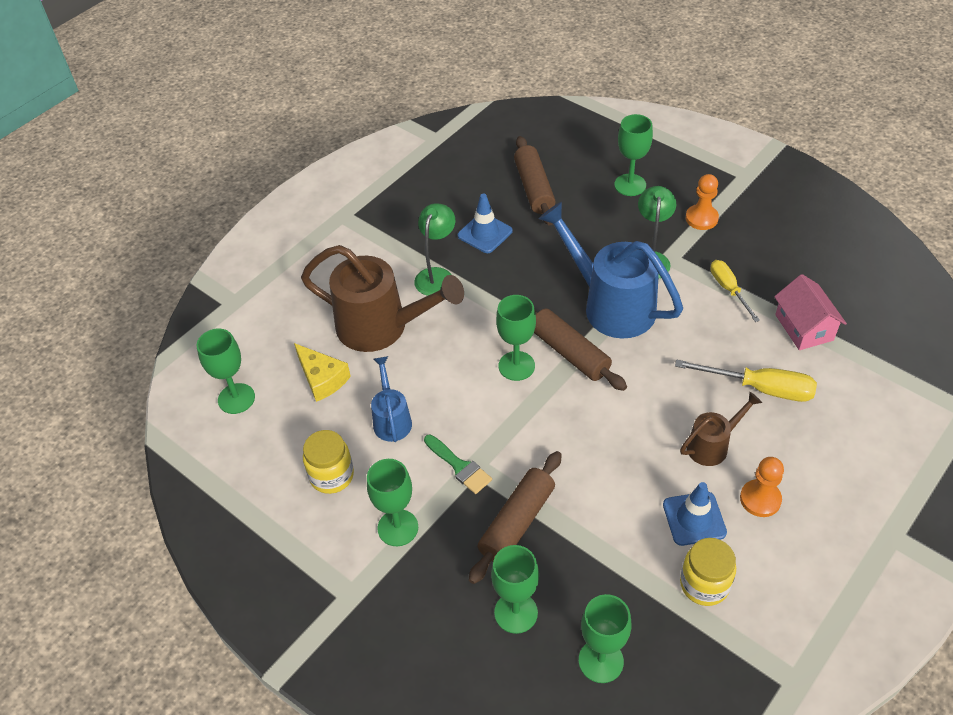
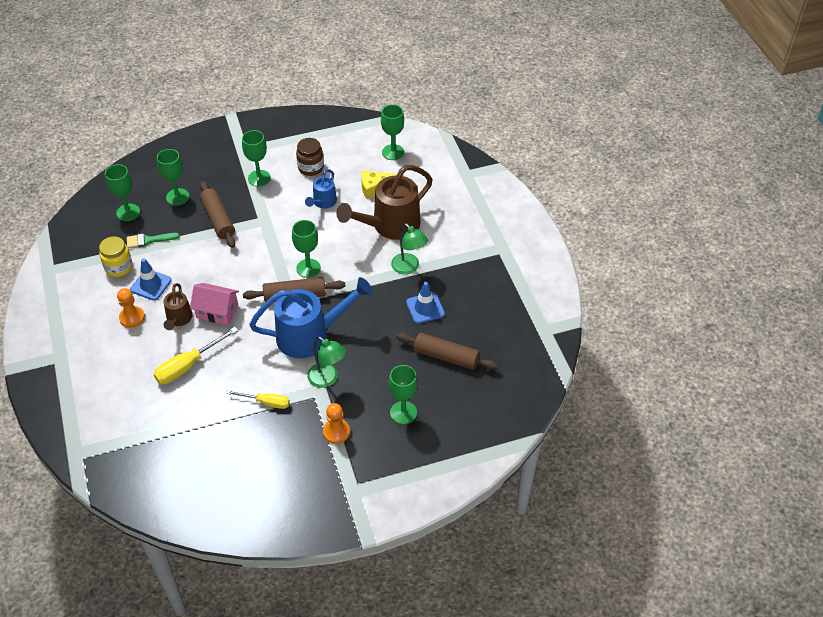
camera: 120 degrees right, 0 degrees up
yellow jar [303,430,354,494] -> brown jar [296,138,324,176]
blue watering can [371,356,412,442] -> blue watering can turned 90 degrees clockwise [305,169,337,209]
green brush [424,435,492,494] -> green brush moved to [127,233,180,248]
pink house [774,274,847,350] -> pink house moved to [190,283,239,325]

